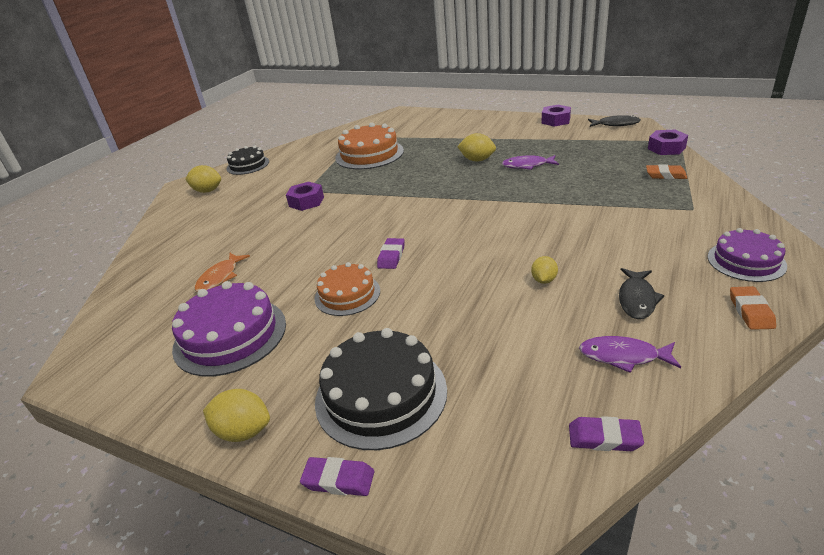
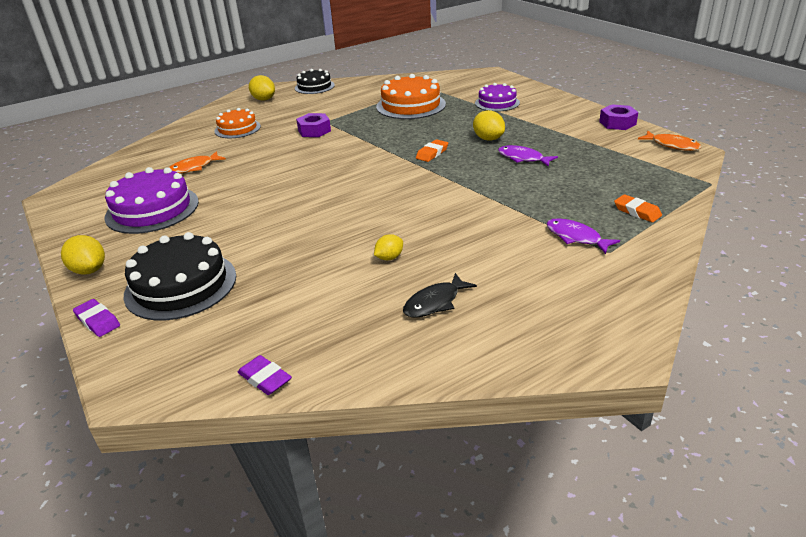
camera: 30 degrees right, 0 degrees up
orange cake [315,262,380,316] -> orange cake moved to [215,108,261,138]
purple eraser [377,238,405,269] -> none
purple fish [579,336,681,373] -> purple fish moved to [546,218,620,254]
black fish [588,115,641,127] -> orange fish [638,131,701,151]
purple nut [648,130,688,155] -> none
purple cake [707,228,787,282] -> purple cake moved to [475,83,520,112]
orange eraser [730,286,776,330] -> orange eraser moved to [416,139,448,162]

